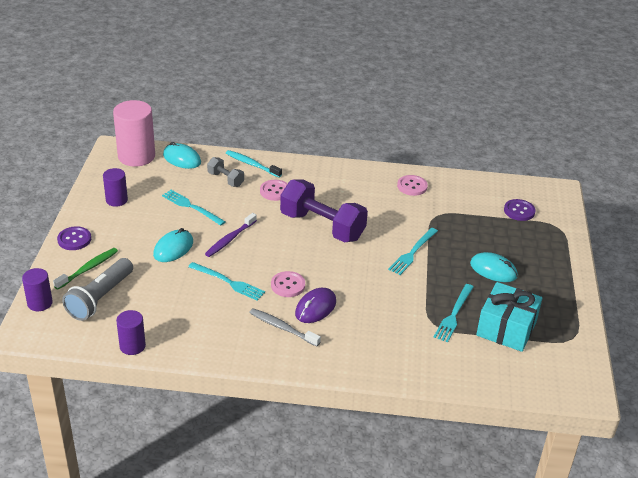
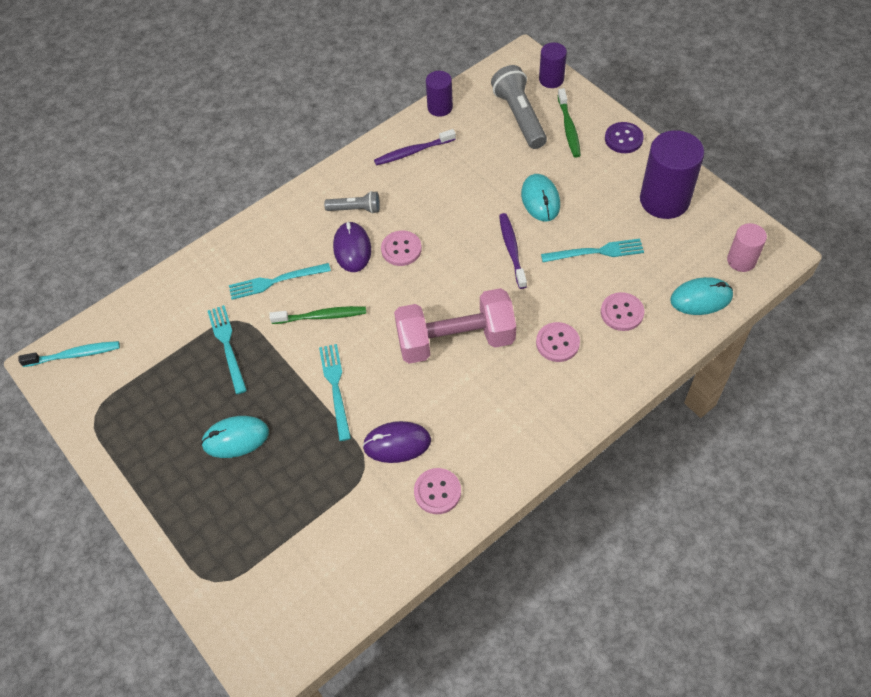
camera: 140 degrees right, 20 degrees up
purple cylinder [103,168,128,207] -> purple cylinder [640,130,704,219], size x1.82
pink cylinder [113,100,155,167] -> pink cylinder [727,223,767,272], size x0.55
turquoise fork [188,262,265,301] -> turquoise fork moved to [229,263,331,300]
grey dumbbell [207,157,244,187] -> pink button [601,292,644,331]
turquoise toothbrush [226,150,282,178] -> turquoise toothbrush moved to [18,341,120,367]
grey toothbrush [249,308,321,346] -> grey flashlight [324,191,380,214]
purple dumbbell [280,179,368,242] -> pink dumbbell [394,288,516,364]
turquoise gift [476,282,542,352] -> none
purple button [504,199,536,221] -> none
none -> green toothbrush [269,306,366,324]
none -> purple mouse [362,421,431,463]
none -> purple toothbrush [374,129,456,166]

